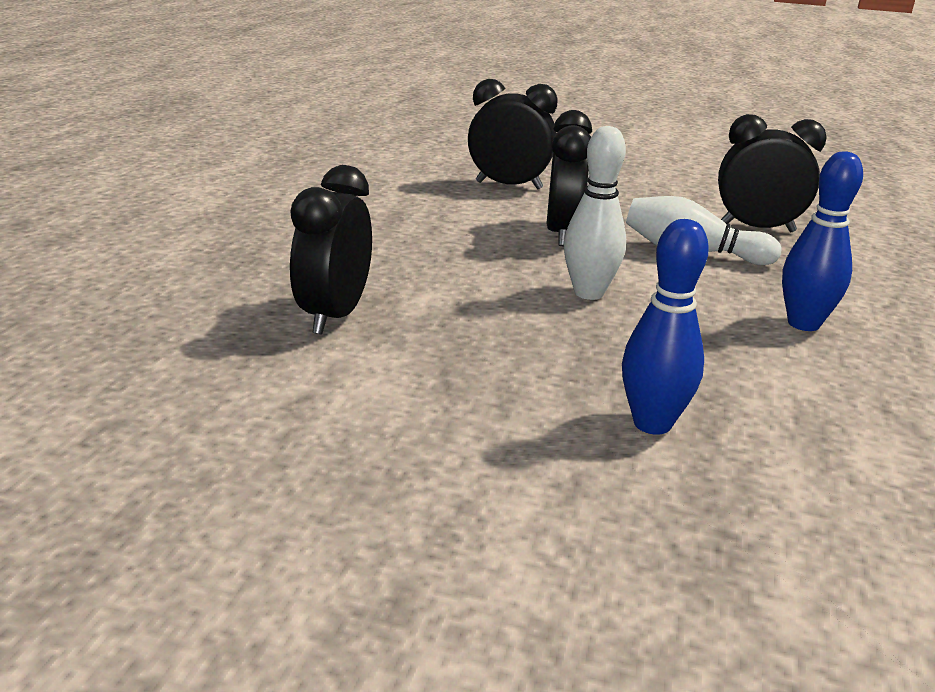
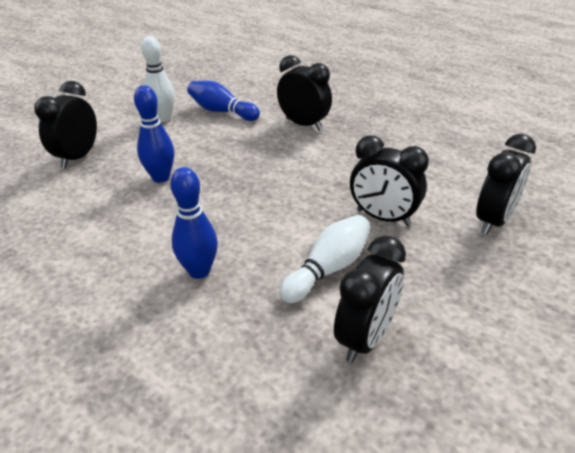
camera: 115 degrees right, 10 degrees up
white bowling pin [564,126,626,300] -> white bowling pin moved to [141,36,175,122]
none -> black clock [34,81,97,169]
none -> blue bowling pin [187,81,260,121]

